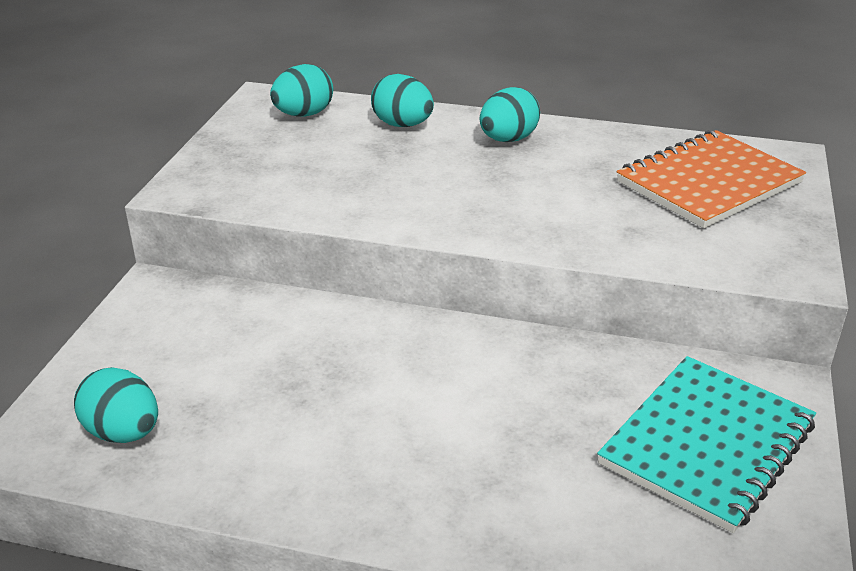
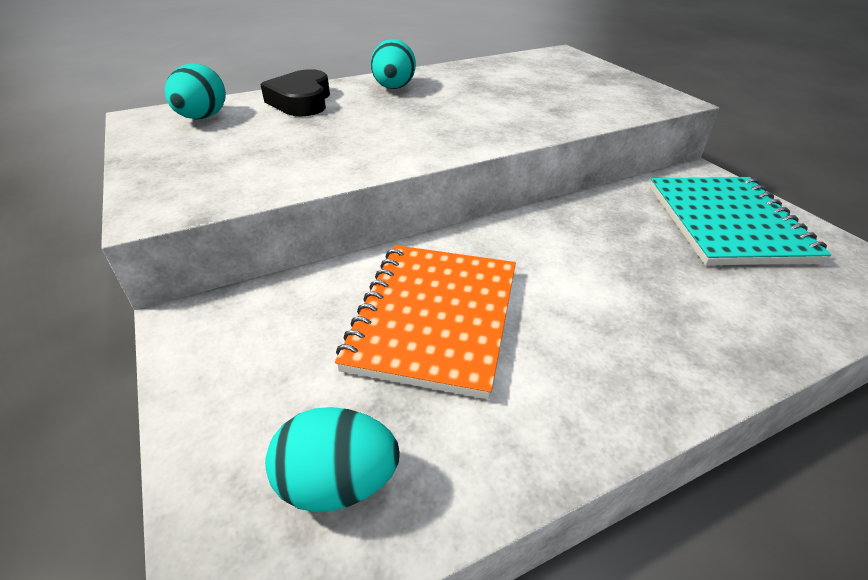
camera: 40 degrees left, 5 degrees up
turquoise egg [371,74,434,127] -> black heart [260,69,330,117]
orange notebook [617,130,806,228] -> orange notebook moved to [335,245,516,399]

